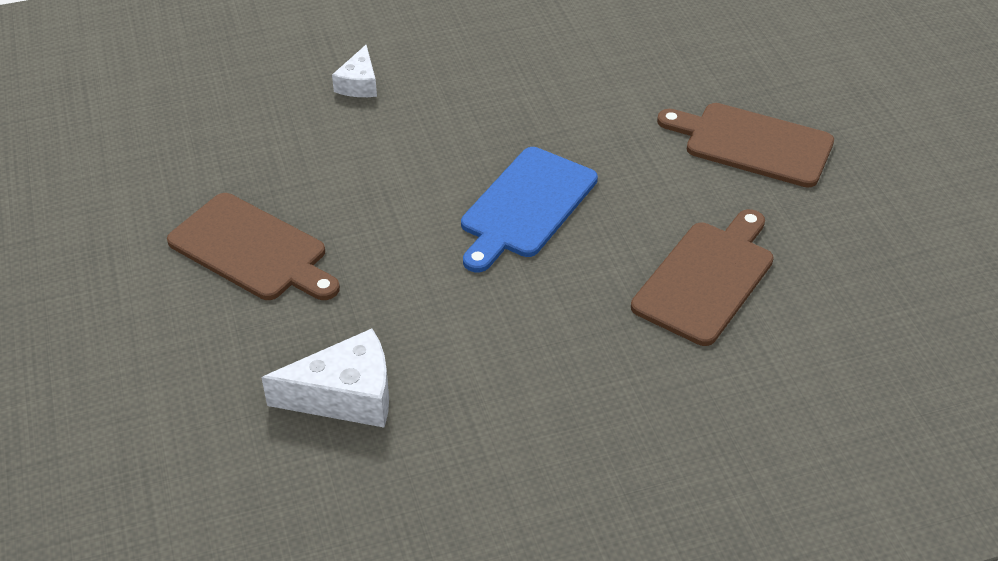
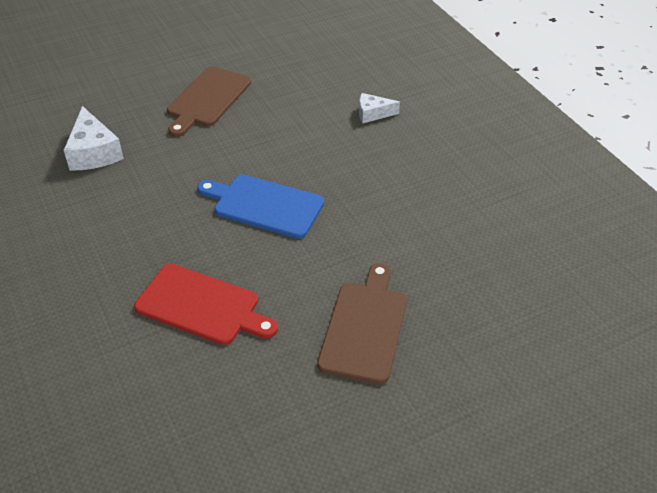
camera: 80 degrees right, 0 degrees up
brown cutting board [631,209,774,346] -> red cutting board [134,264,278,345]

